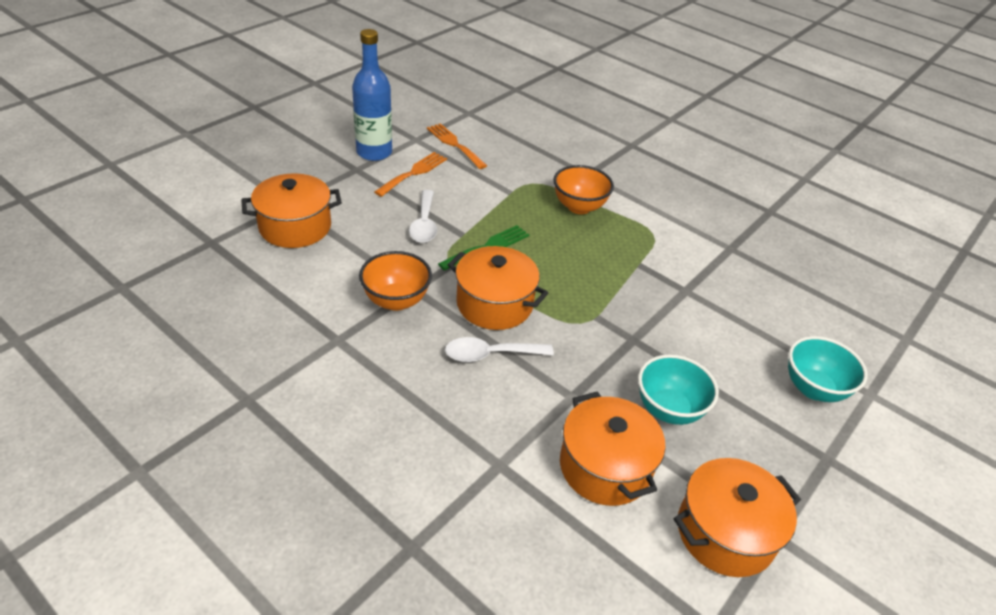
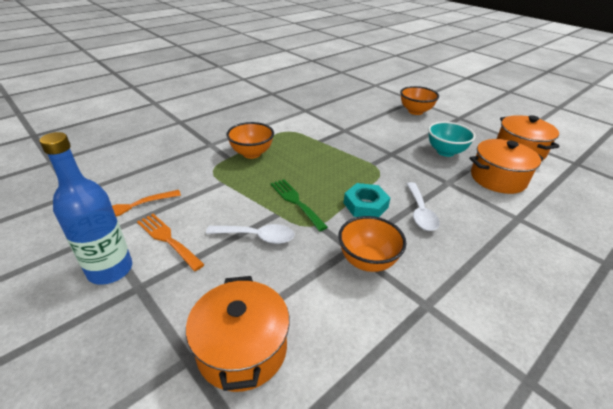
camera: 80 degrees left, 5 degrees down
orange pot [447,246,548,330] -> turquoise nut [344,183,390,217]
turquoise bowl [788,336,868,402] -> orange bowl [400,86,439,115]

